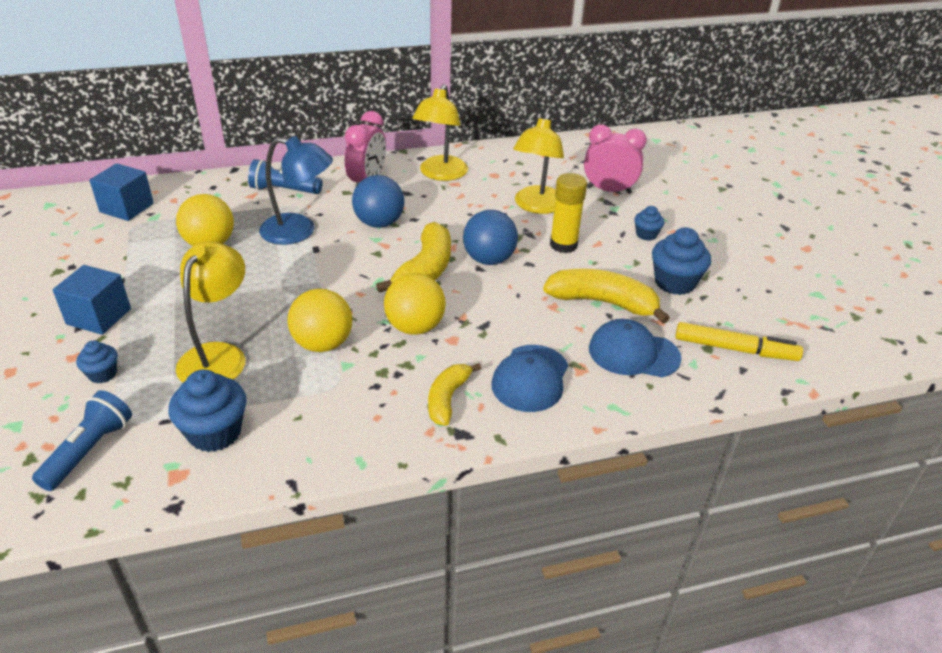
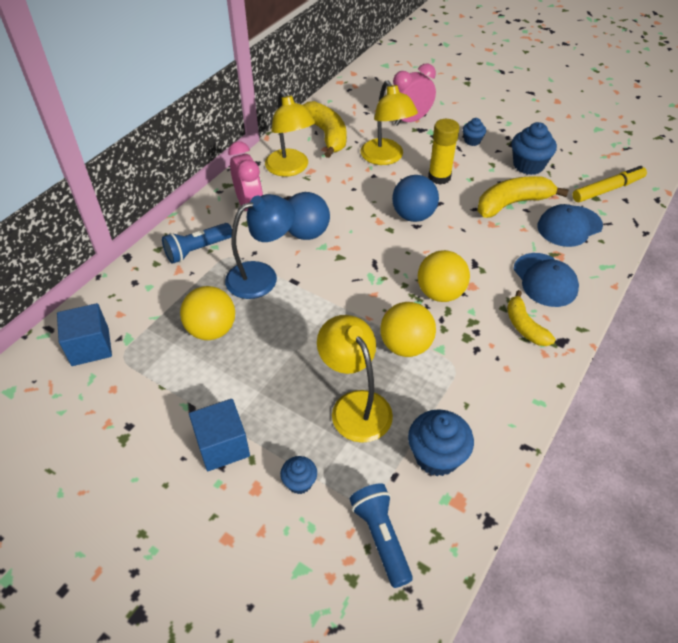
camera: 40 degrees left, 10 degrees up
yellow banana [376,222,451,293] -> yellow banana moved to [303,101,347,158]

